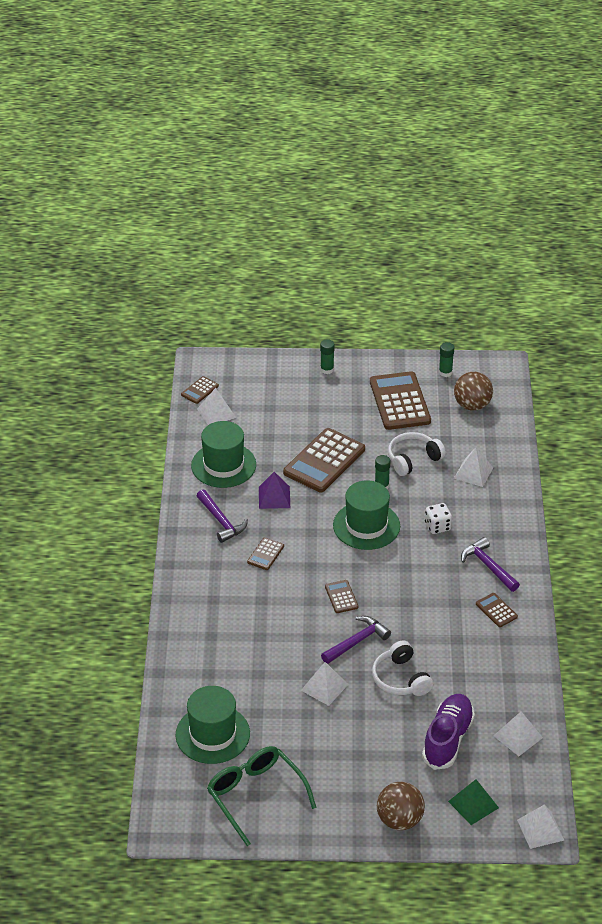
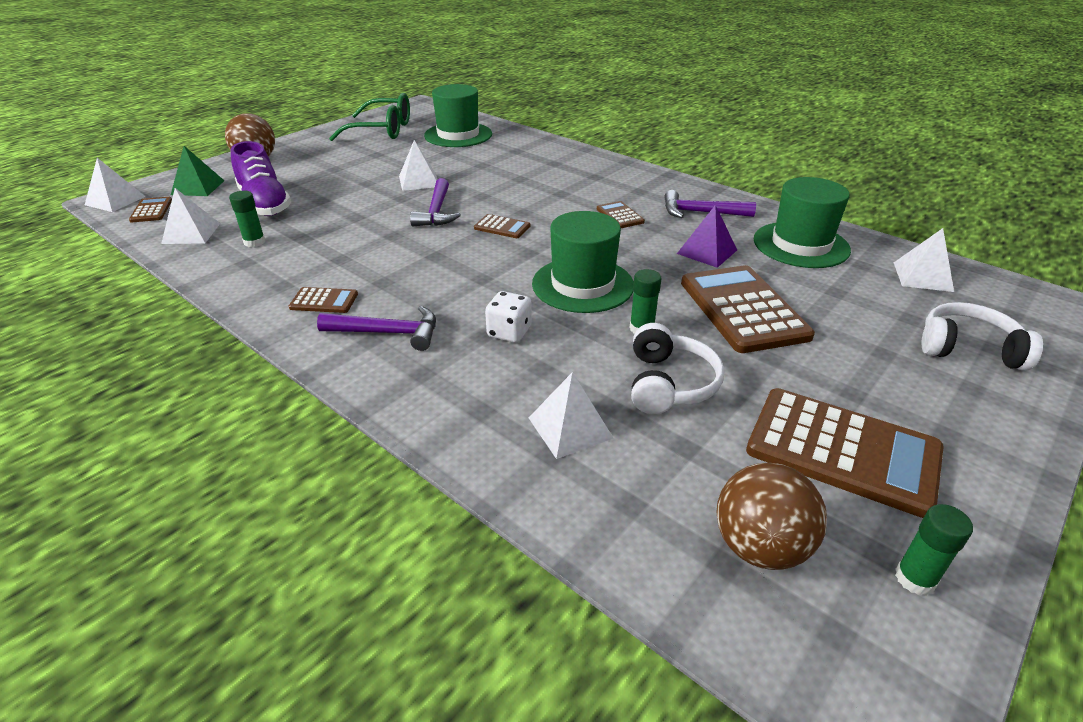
camera: 130 degrees right, 5 degrees down
brown calculator [181,376,219,404] -> brown calculator moved to [129,197,172,222]
green glue stick [320,339,335,374] -> green glue stick moved to [229,191,265,247]
white headphones [372,640,433,696] -> white headphones moved to [922,302,1043,371]

